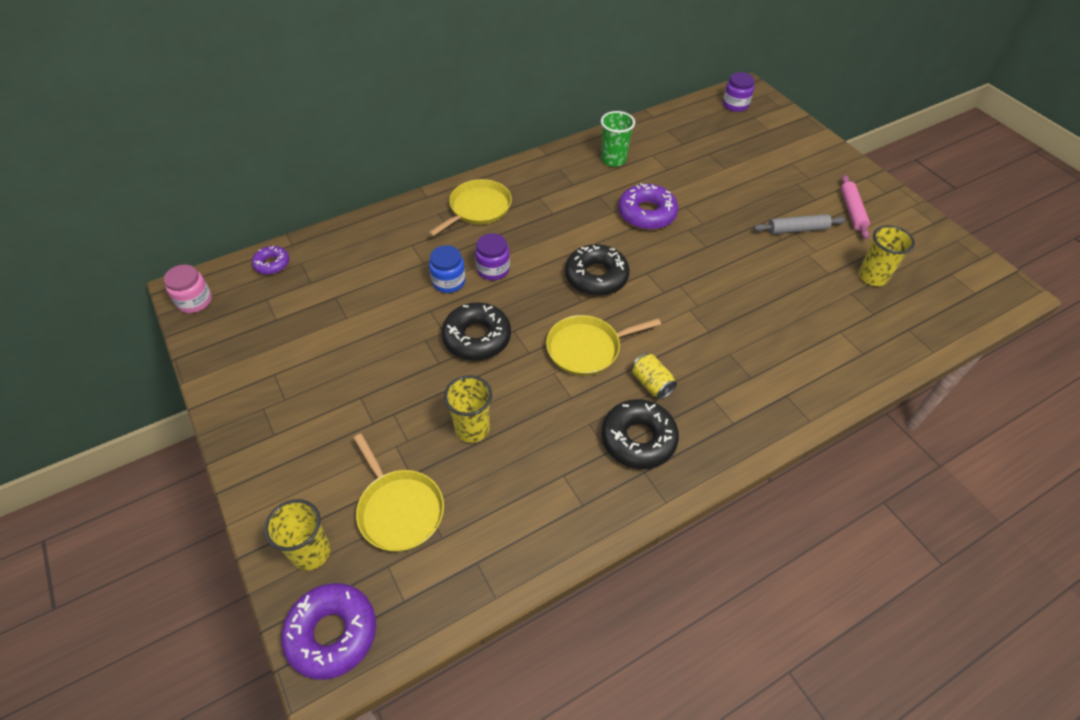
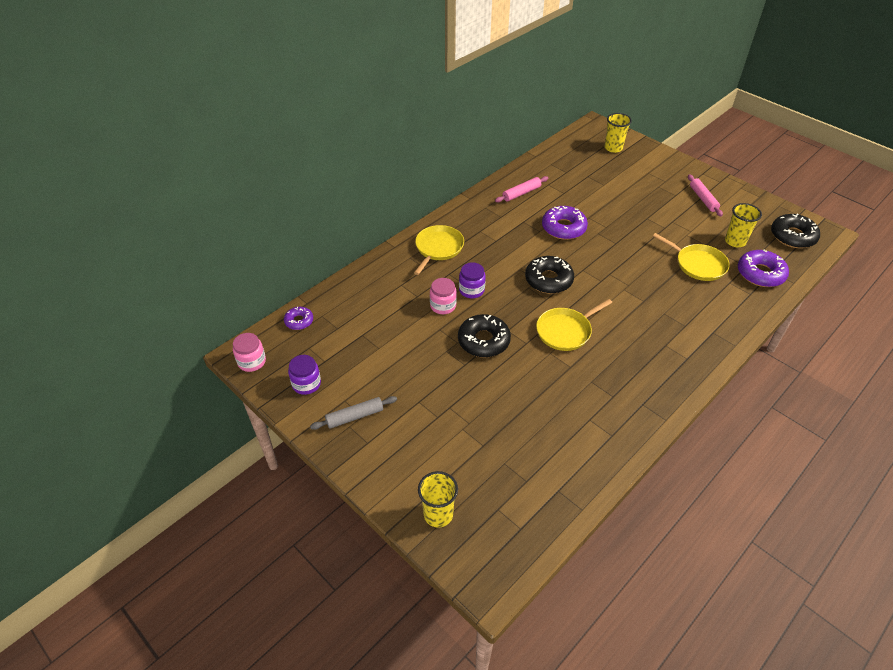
camera: 15 degrees left, 5 degrees down
purple donut [281,583,376,680] -> purple donut moved to [738,250,789,287]
yellow pan [353,434,444,552] -> yellow pan moved to [653,233,730,281]
blue jar [429,245,466,293] -> pink jar [430,278,457,314]
yellow cup [444,375,492,443] -> yellow cup moved to [604,113,632,153]
green cup [601,111,635,167] -> pink rolling pin [495,176,548,202]
black donut [601,399,679,469] -> black donut moved to [771,214,820,248]
yellow can [632,353,677,399] -> none
purple jar [723,72,755,112] -> purple jar moved to [288,355,321,395]
grey rolling pin [754,214,846,234] -> grey rolling pin moved to [310,396,397,430]

